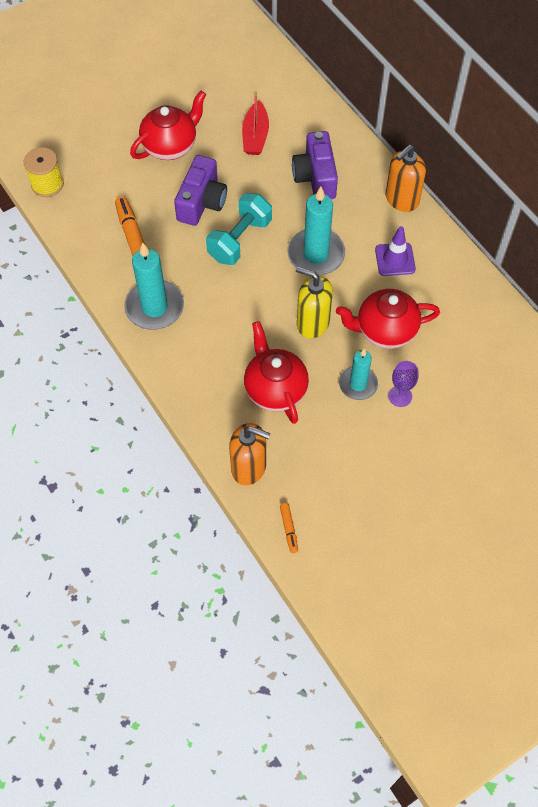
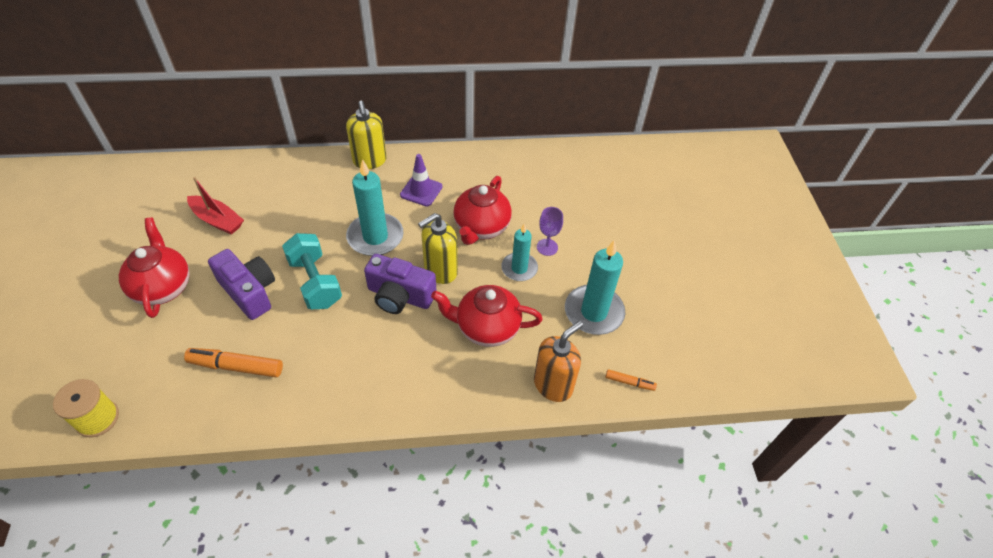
camera: 65 degrees left, 10 degrees down
turquoise candle [124,242,184,330] -> turquoise candle moved to [565,241,625,335]
purple camera [292,131,338,199] -> purple camera moved to [364,254,437,314]
orange soap dispenser [386,145,426,212] -> yellow soap dispenser [346,101,387,169]

